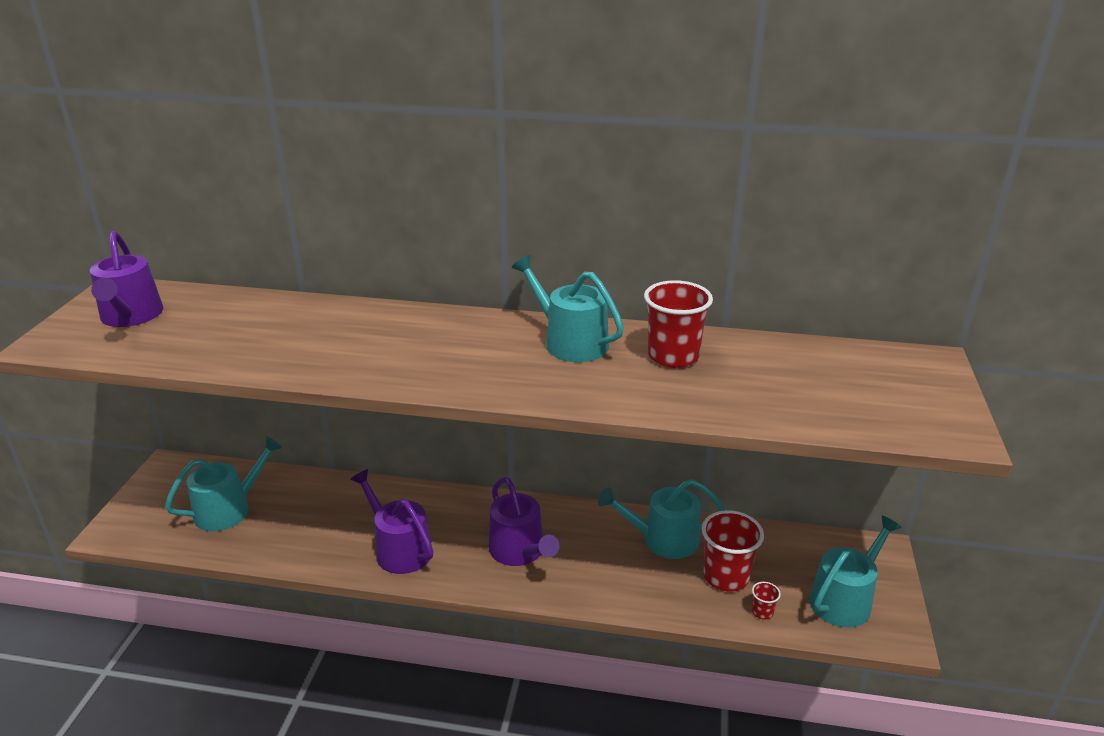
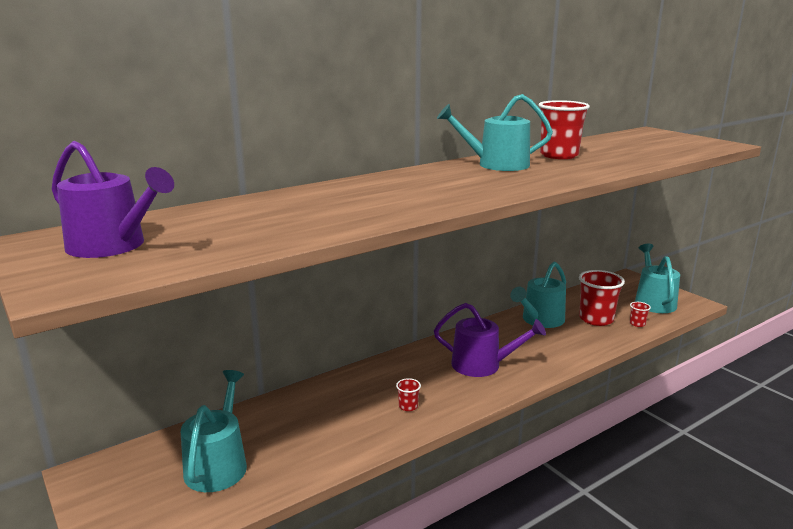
camera: 45 degrees left, 10 degrees down
purple watering can [350,469,433,574] -> red cup [396,378,421,411]

